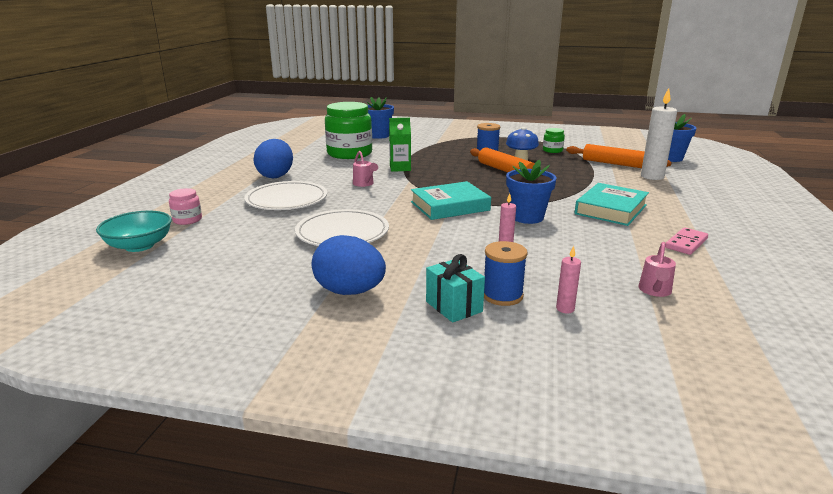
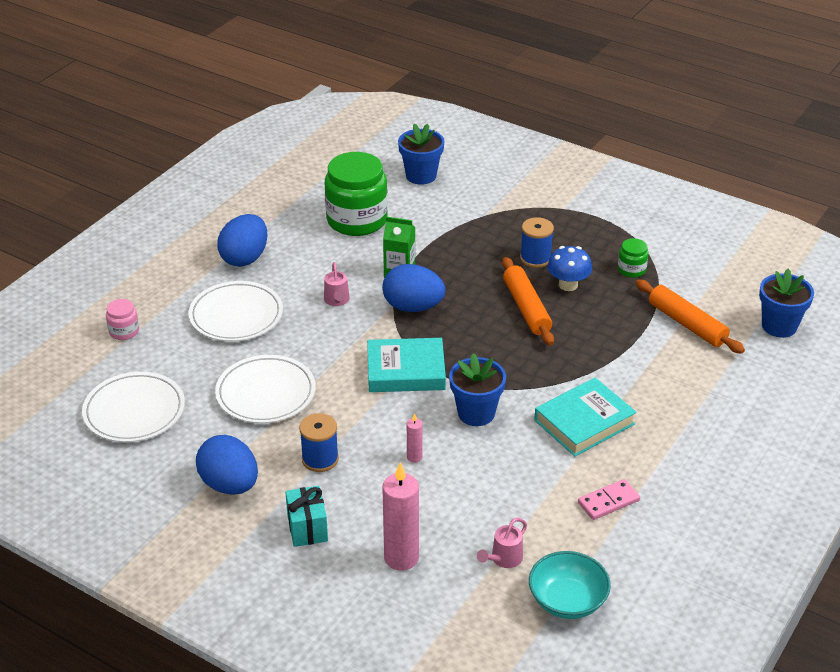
camera: 20 degrees right, 15 degrees up
turquoise bowl [96,211,172,252] -> turquoise bowl moved to [529,551,611,619]
blue spool [484,241,528,306] -> blue spool moved to [299,413,339,472]
pink candle [556,246,581,314] -> pink candle [382,462,419,571], size x2.06
white candle [641,88,677,180] -> none
none -> white plate [82,372,185,442]
none -> blue egg [382,264,446,312]

